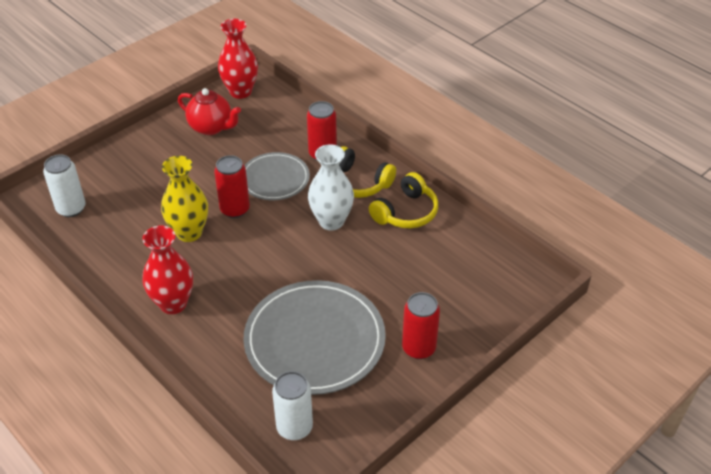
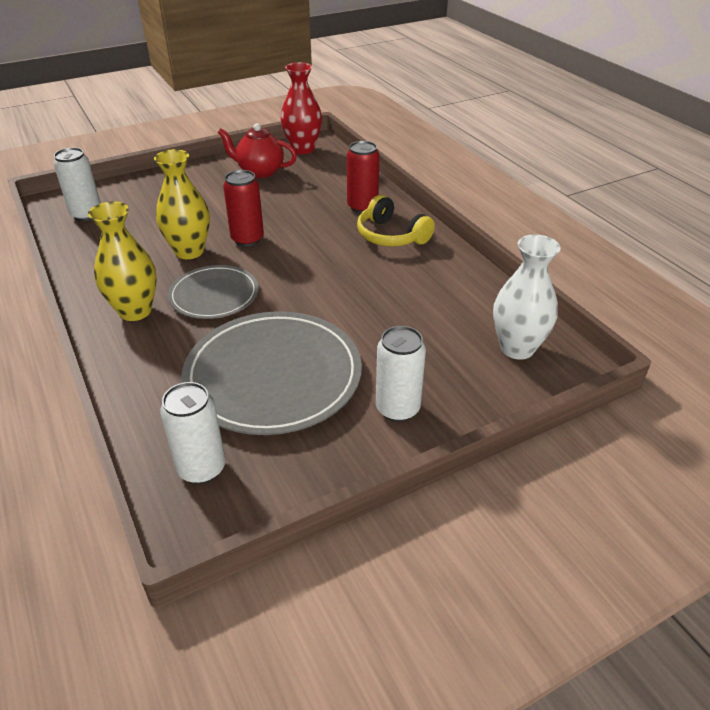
camera: 15 degrees right, 5 degrees down
red vase [142,225,193,314] -> yellow vase [88,202,156,321]
red teapot [178,88,241,135] -> red teapot turned 150 degrees clockwise [218,123,297,178]
grey plate [244,152,310,200] -> grey plate moved to [168,265,258,319]
white vase [308,144,354,230] -> white vase moved to [493,234,561,360]
yellow headphones [369,172,438,228] -> none
red can [402,292,440,359] -> white can [376,326,426,422]

